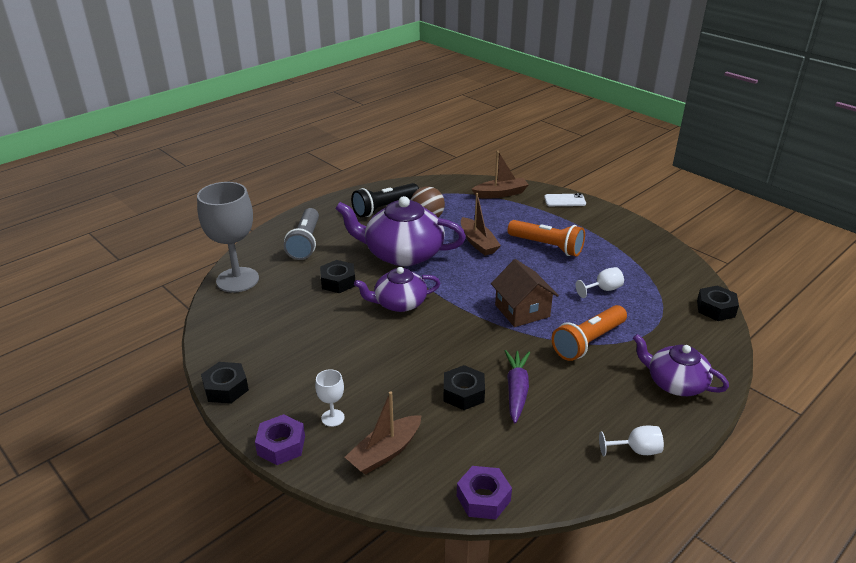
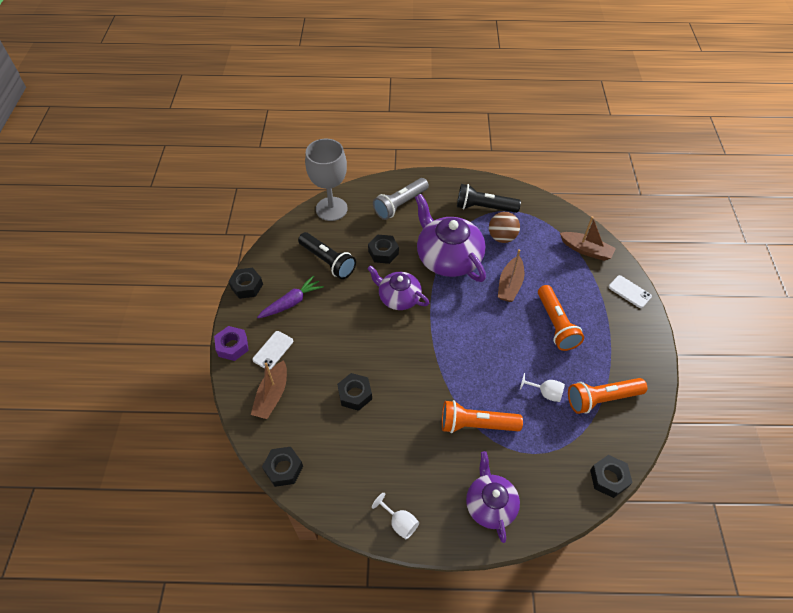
camera: 45 degrees right, 20 degrees up
white goblet [315,369,345,427] -> white phone [252,331,293,370]
brown boat [345,391,421,475] -> brown boat turned 75 degrees counterclockwise [251,360,287,419]
purple nut [457,466,512,519] -> black nut [262,447,303,487]
brown house [491,259,559,327] -> none
purple carrot [505,350,530,423] -> purple carrot moved to [257,275,324,318]
none -> black flashlight [298,232,356,279]
none -> orange flashlight [568,378,647,414]

